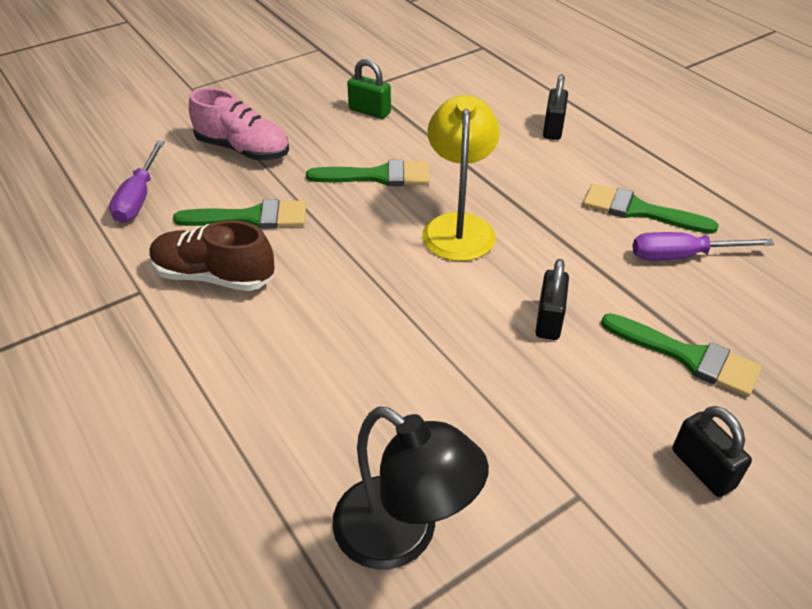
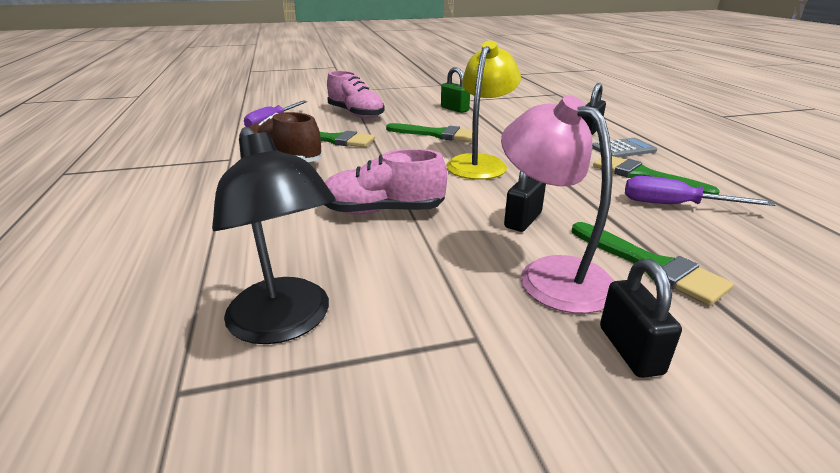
camera: 20 degrees right, 15 degrees down
none -> pink shoe [325,149,447,214]
none -> pink lamp [501,95,614,314]
none -> grey calculator [592,138,657,158]

